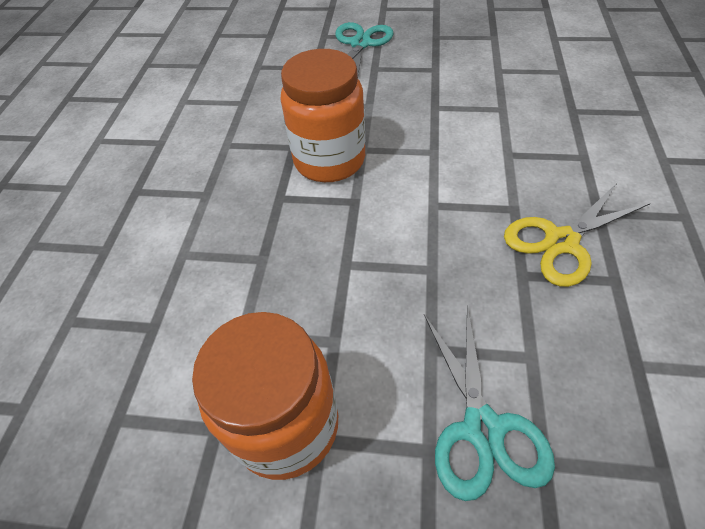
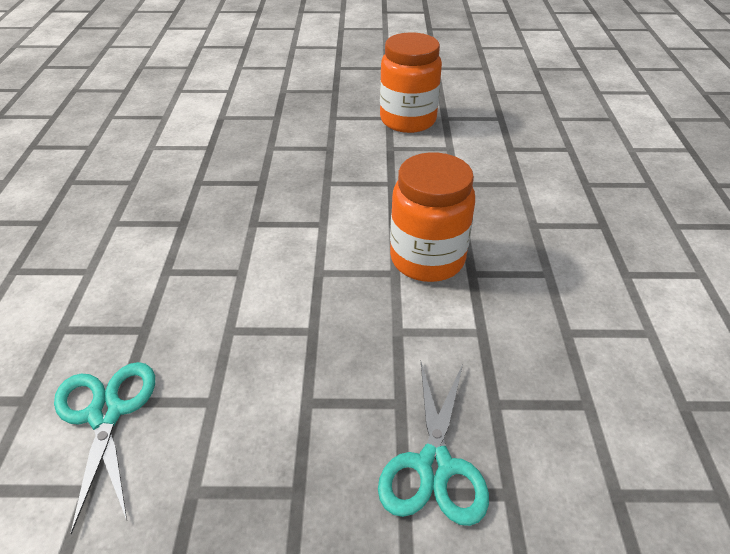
camera: 170 degrees right, 10 degrees down
turquoise scissors [424,305,555,501] -> turquoise scissors moved to [54,362,155,534]
yellow scissors [504,183,651,287] -> none

